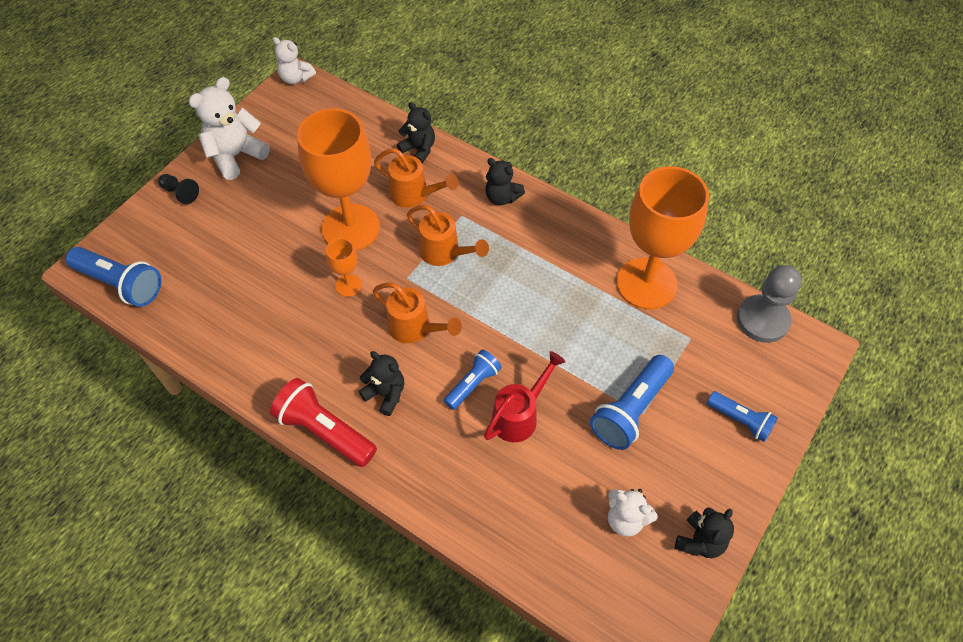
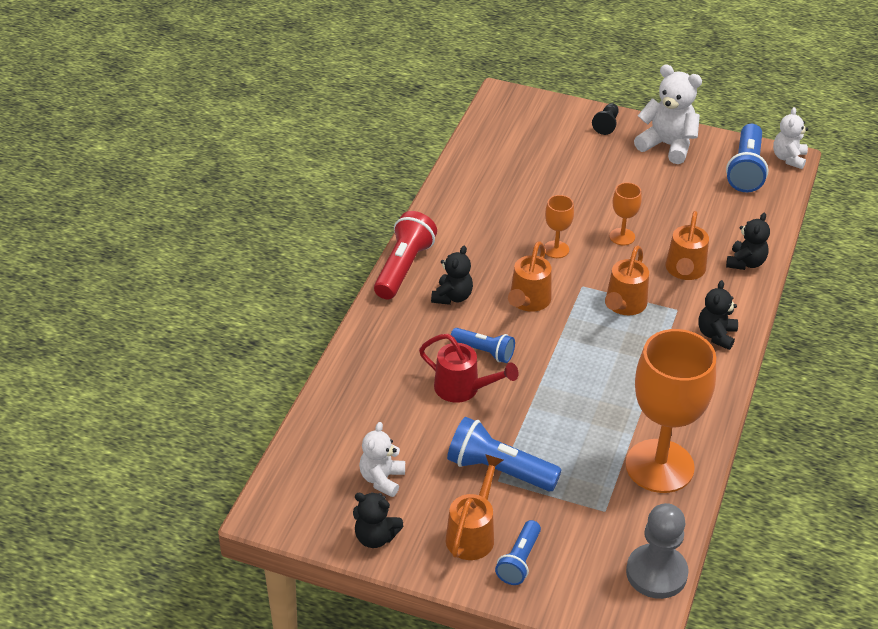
camera: 75 degrees right, 15 degrees down
blue flashlight [66,247,161,307] -> blue flashlight moved to [726,124,768,192]
orange goblet [297,109,380,251] -> orange goblet [610,182,642,245], size x0.44
none -> orange watering can [446,454,503,560]

